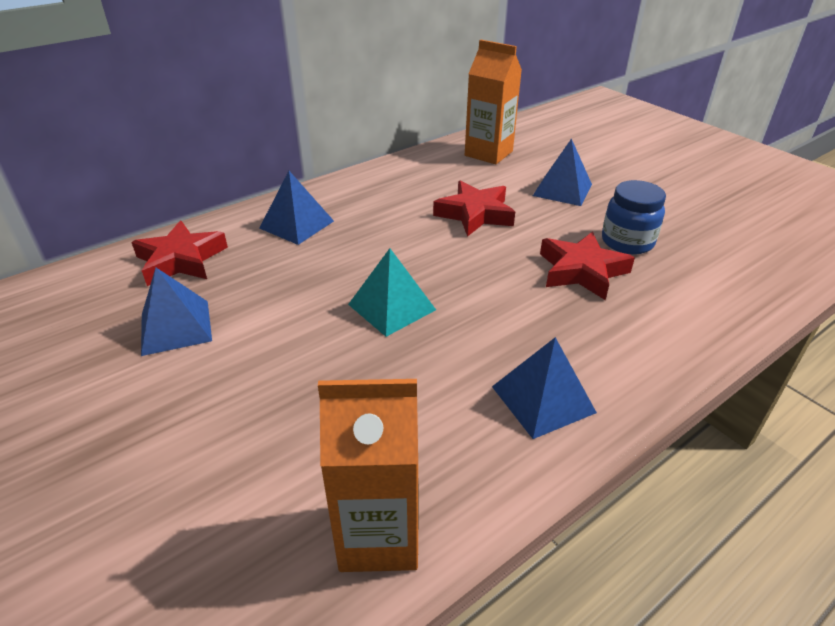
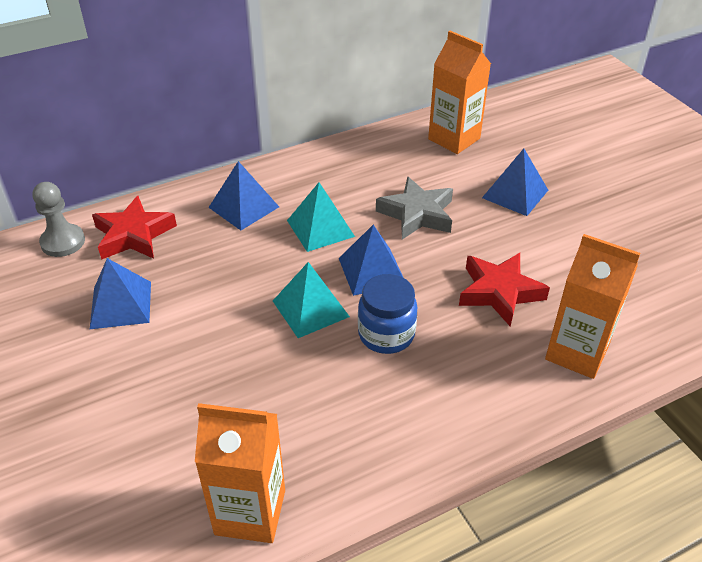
camera: 10 degrees right, 5 degrees up
red star [433,181,515,237] -> grey star [376,177,453,239]
blue pyramid [492,337,597,439] -> blue pyramid moved to [339,225,403,296]
blue jar [602,180,666,254] -> blue jar moved to [358,274,417,354]
none -> grey pawn [33,182,85,257]
none -> turquoise pyramid [287,183,355,252]
none -> orange carton [545,234,640,379]

